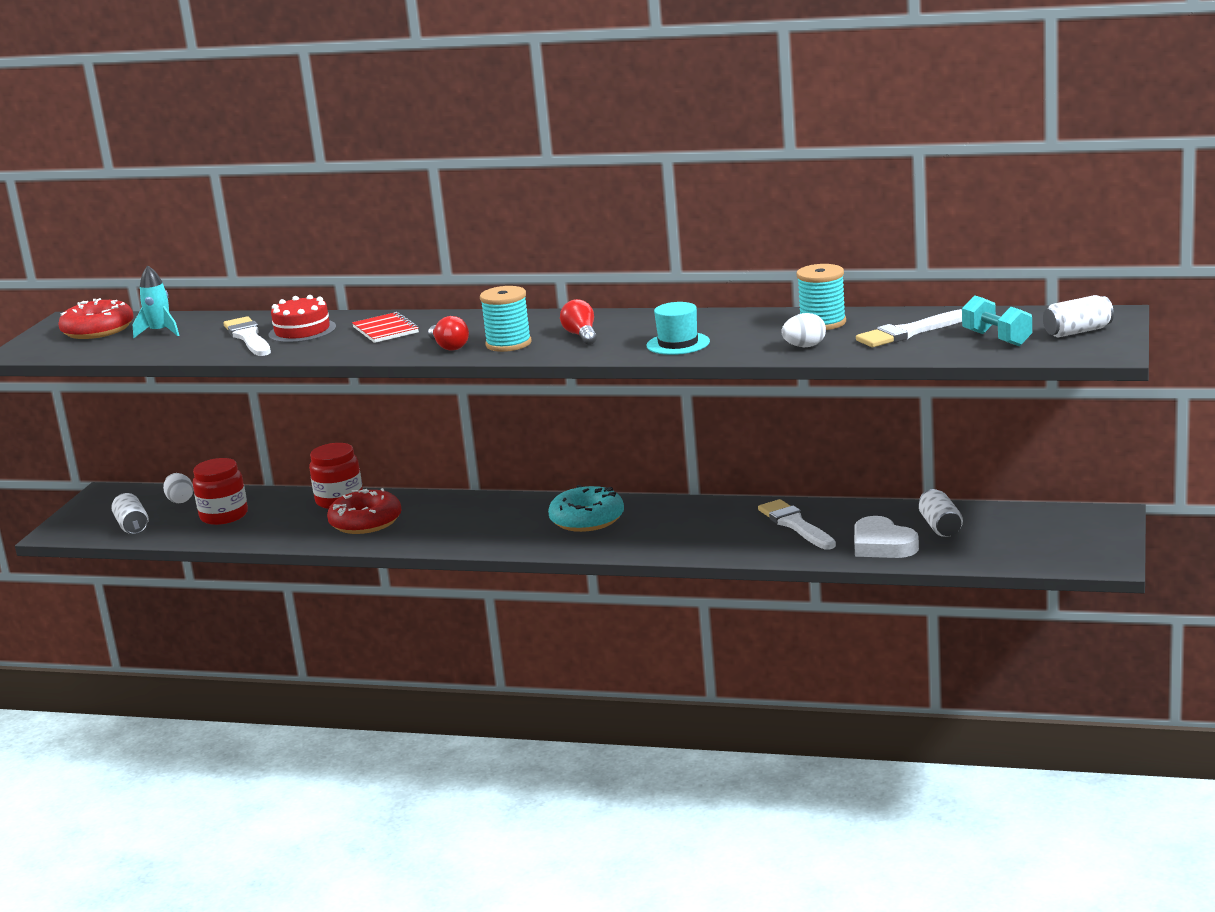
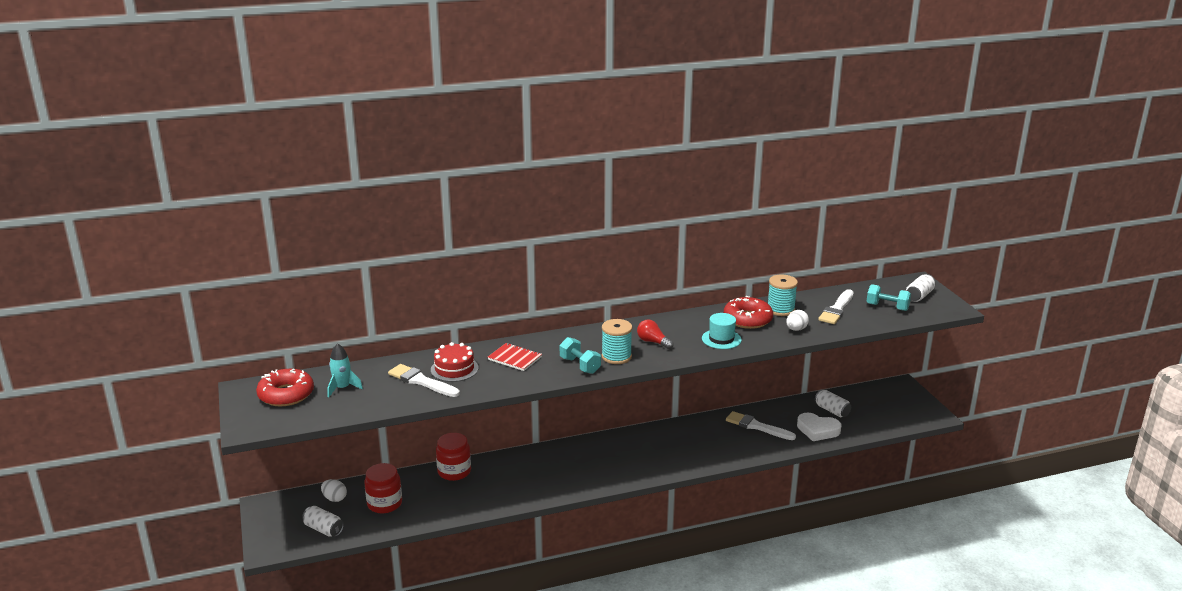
camera: 35 degrees left, 5 degrees up
red donut [327,488,402,534] -> red donut moved to [724,296,773,329]
red light bulb [428,316,469,351] -> turquoise dumbbell [560,337,601,374]
turquoise donut [548,485,624,532] -> none

